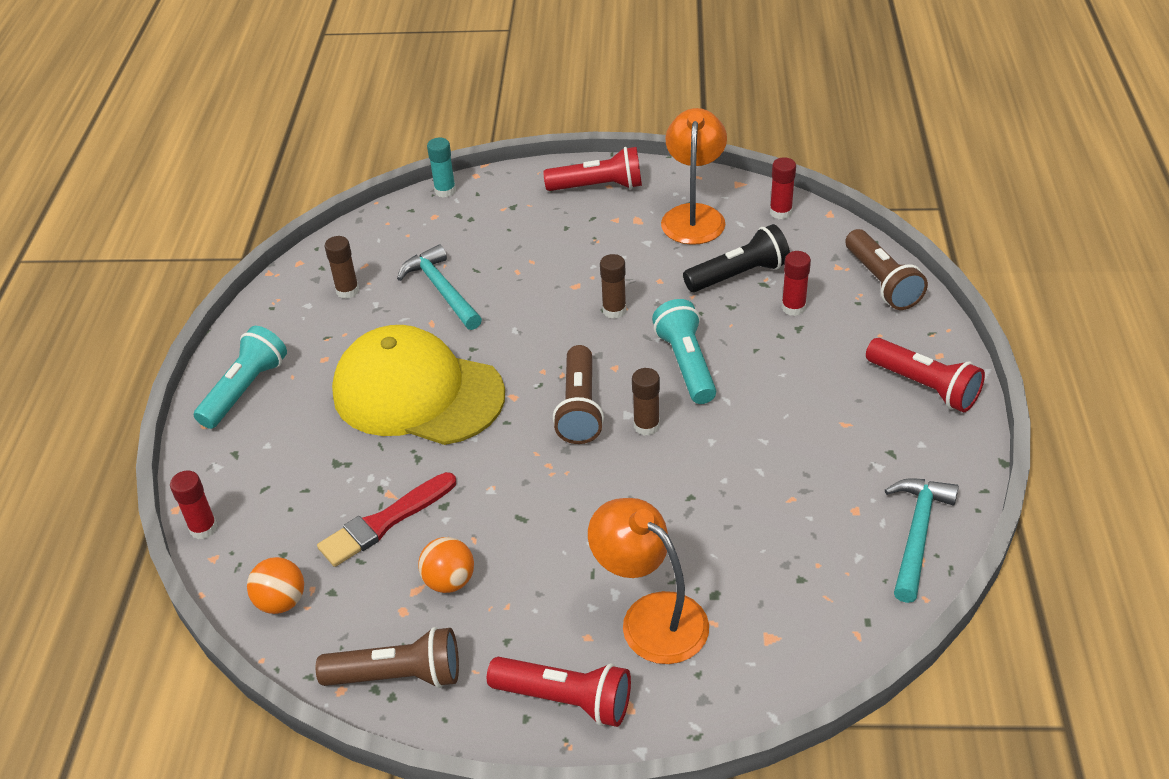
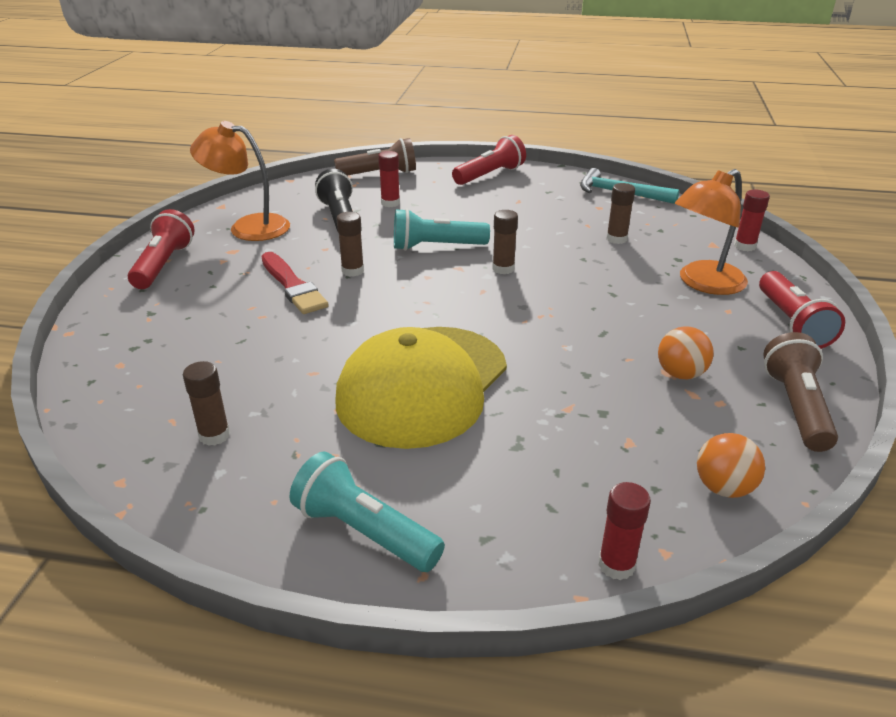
camera: 85 degrees left, 10 degrees down
red brush [317,472,456,567] -> red brush moved to [261,252,329,314]
turquoise hammer [397,244,482,330] -> none
turquoise glue stick [427,138,456,197] -> none
red flashlight [487,657,631,727] -> red flashlight turned 150 degrees clockwise [759,271,845,349]
brown flashlight [553,345,604,444] -> none
red glue stick [770,157,796,219] -> red glue stick moved to [734,190,770,251]
none -> brown glue stick [606,183,635,244]

